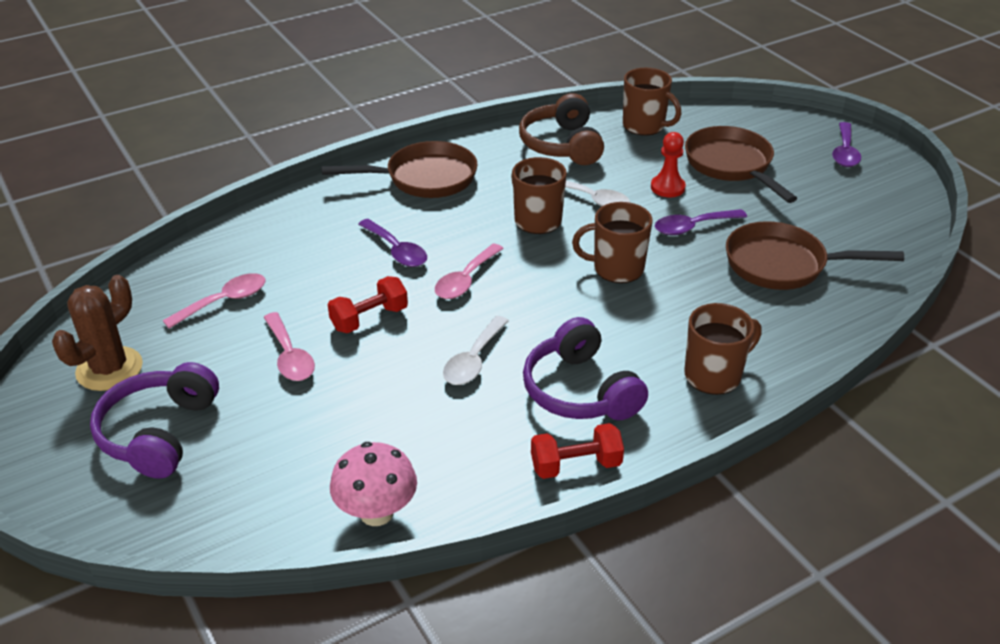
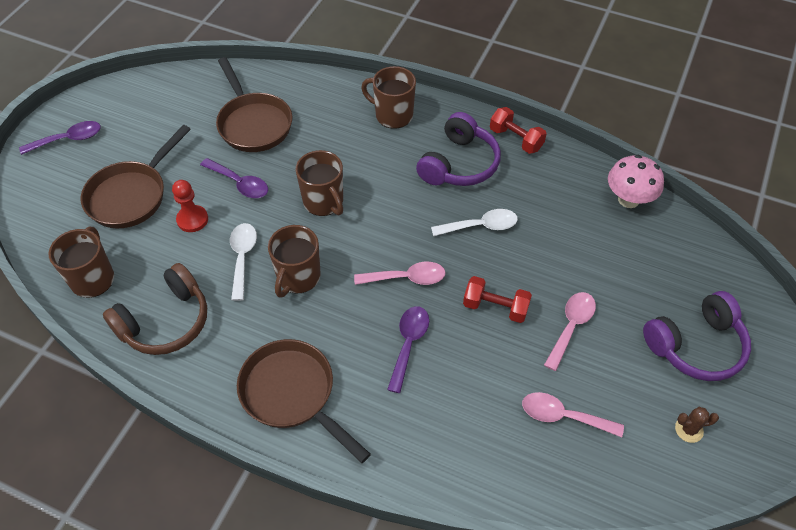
camera: 125 degrees left, 15 degrees up
brown cactus [52,275,143,391] -> brown cactus [675,407,719,443], size x0.49

